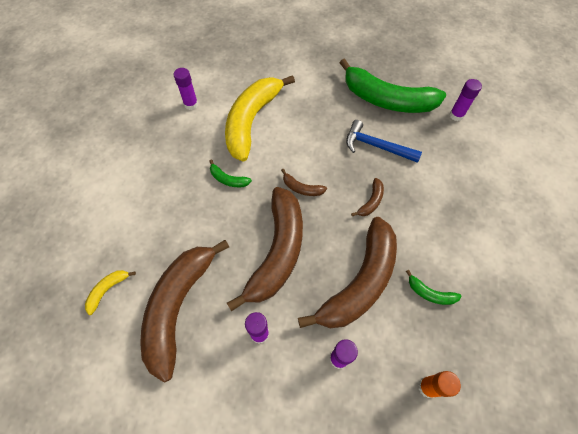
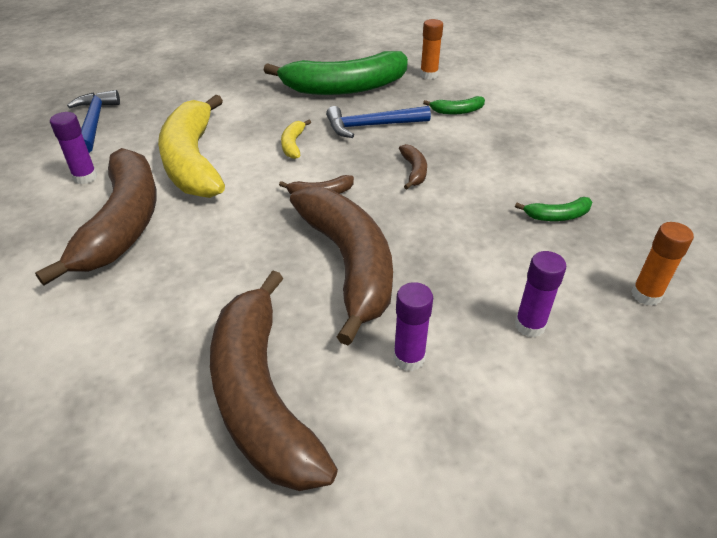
camera: 35 degrees left, 20 degrees down
yellow banana [85,270,136,315] -> yellow banana moved to [281,120,311,159]
green banana [209,159,252,187] -> green banana moved to [423,96,485,115]
brown banana [298,217,397,328] -> brown banana moved to [35,148,157,286]
purple glue stick [449,79,482,121] -> orange glue stick [420,19,443,79]
none -> blue hammer [67,90,120,153]

